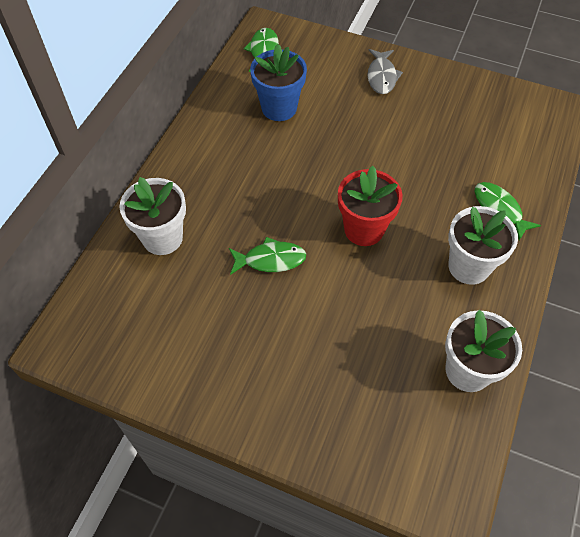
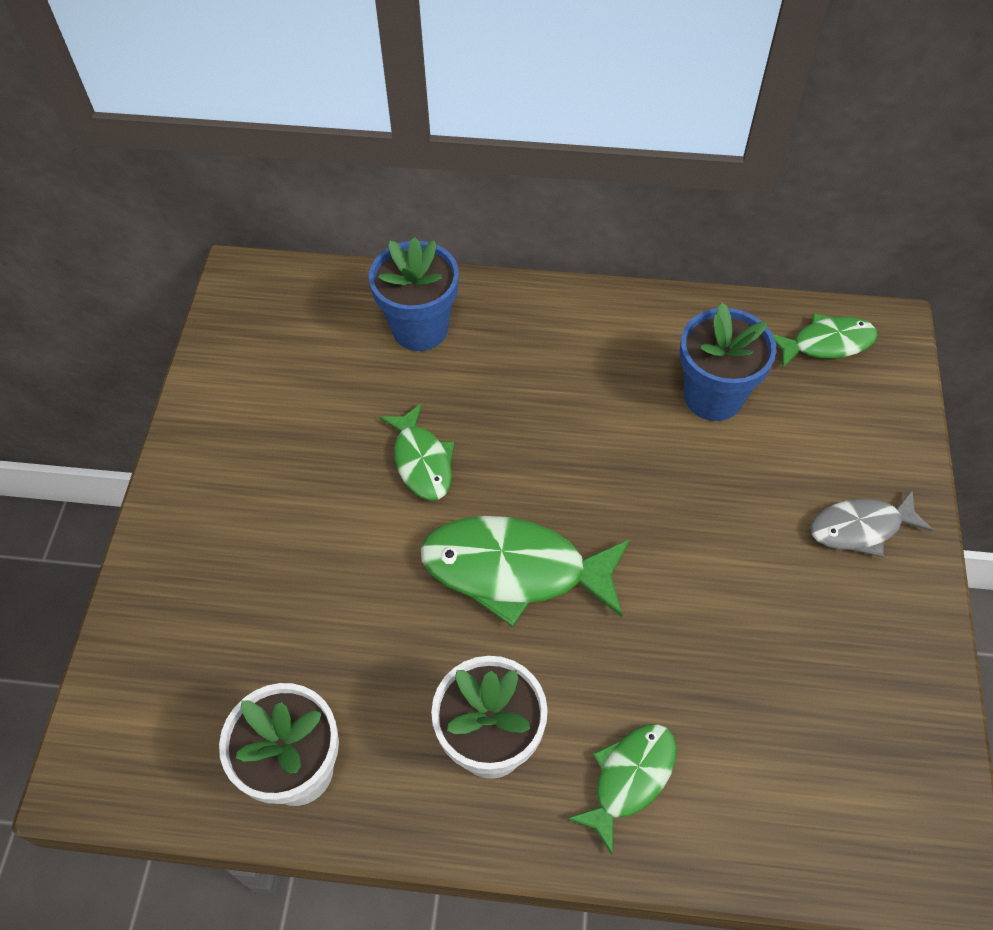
camera: 75 degrees right, 0 degrees up
white flower pot [119,177,186,255] -> blue flower pot [369,237,459,351]
red flower pot [338,166,403,246] -> green fish [421,516,630,627]

